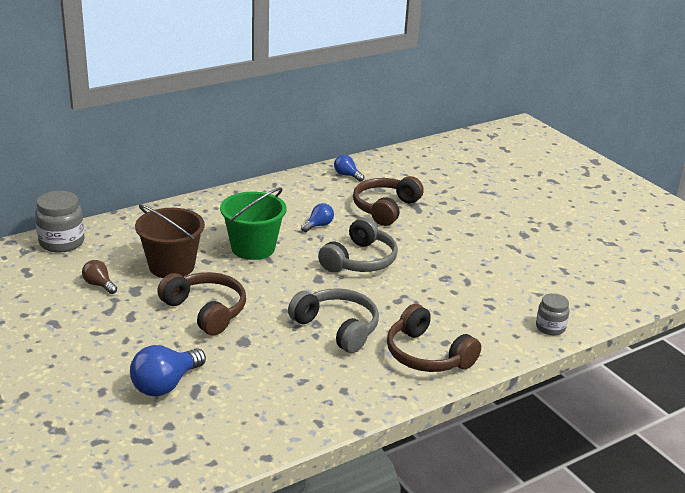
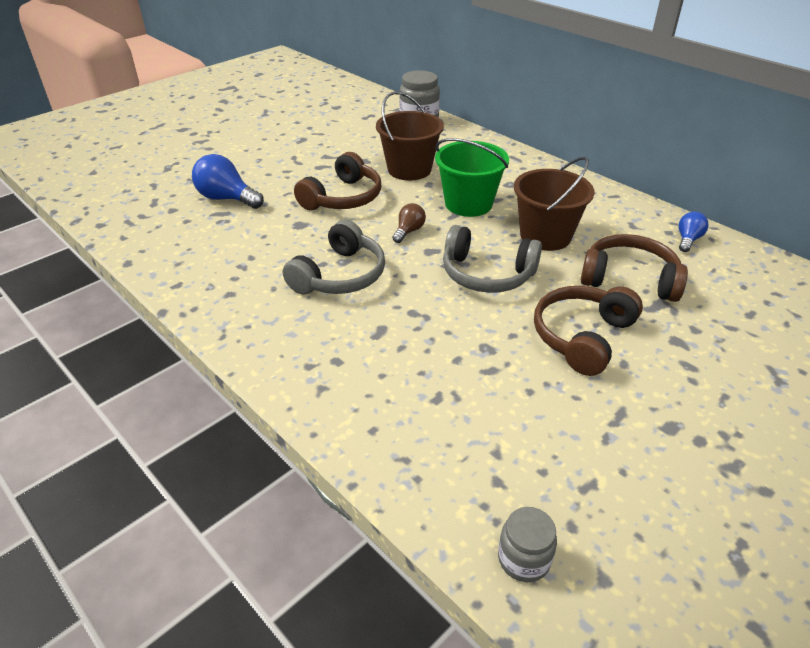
camera: 80 degrees right, 10 degrees up
brown light bulb [82,260,117,294] -> brown light bulb moved to [393,203,426,243]
blue light bulb [301,203,334,232] -> brown bucket [514,157,595,251]
brown headphones [387,304,481,372] -> brown headphones moved to [534,286,643,376]
grey jar [536,293,570,335] -> grey jar moved to [498,507,557,582]

